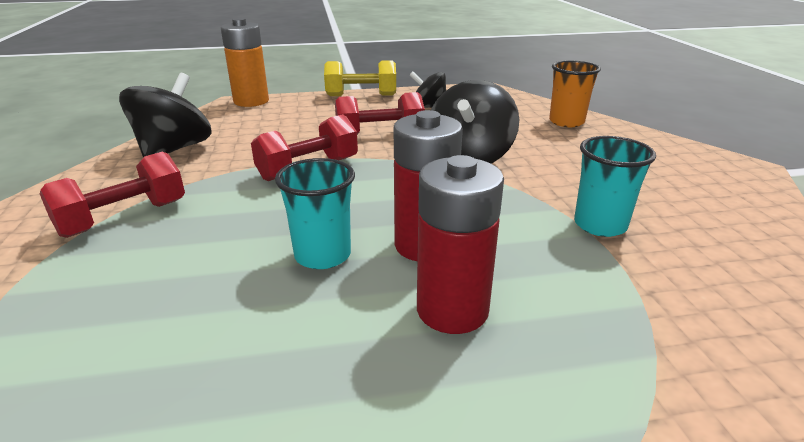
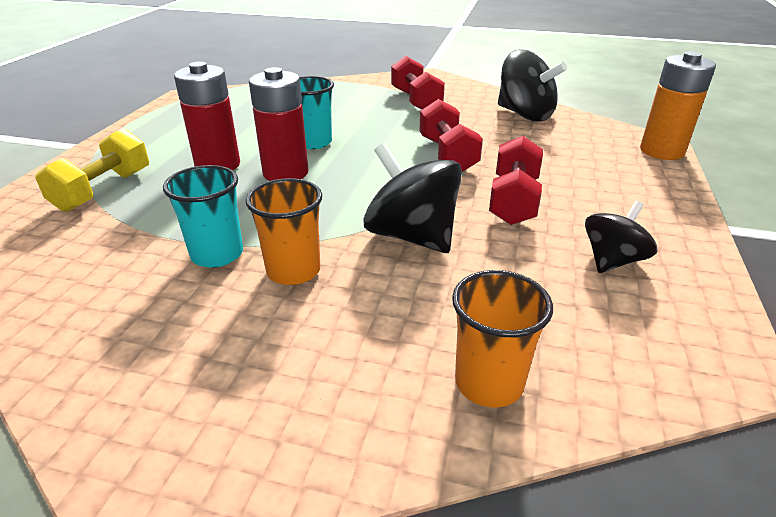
camera: 115 degrees right, 5 degrees up
yellow dumbbell [324,61,396,96] -> yellow dumbbell moved to [35,128,149,212]
none -> orange cup [246,178,322,285]

